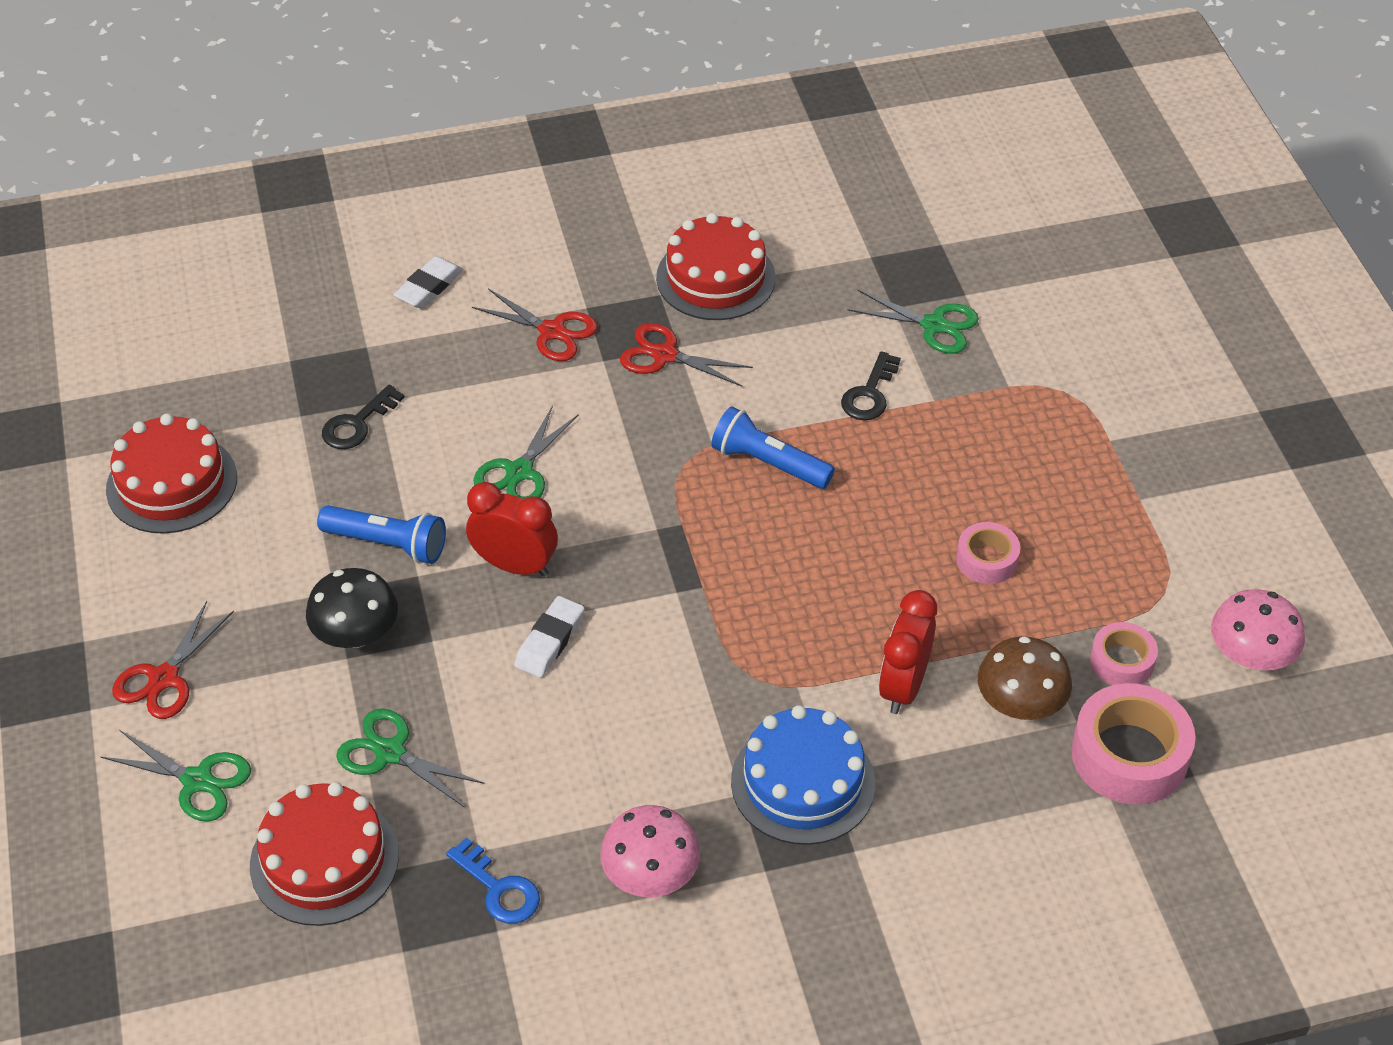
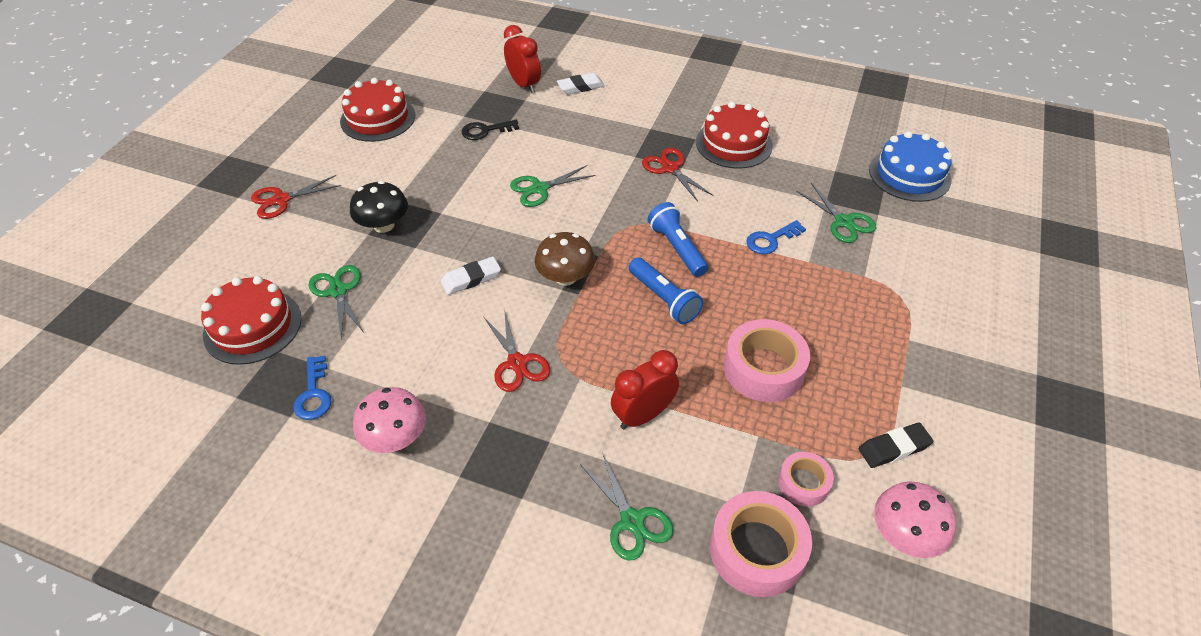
camera: 35 degrees right, 0 degrees up
green scissors [101,730,251,822] -> green scissors moved to [580,452,673,561]
blue flashlight [317,505,446,564] -> blue flashlight moved to [629,257,703,324]
red clock [466,482,558,577] -> red clock moved to [504,25,541,93]
red scissors [472,288,598,361] -> red scissors moved to [483,309,550,392]
blue cake [731,705,875,845] -> blue cake moved to [869,131,952,202]
black key [841,351,901,420] -> blue key [746,220,806,254]
pink tape [956,522,1020,584] -> pink tape [724,319,810,402], size x1.76
brown mushroom [978,636,1072,720] -> brown mushroom moved to [535,232,595,286]
none -> black eraser [859,423,934,468]

